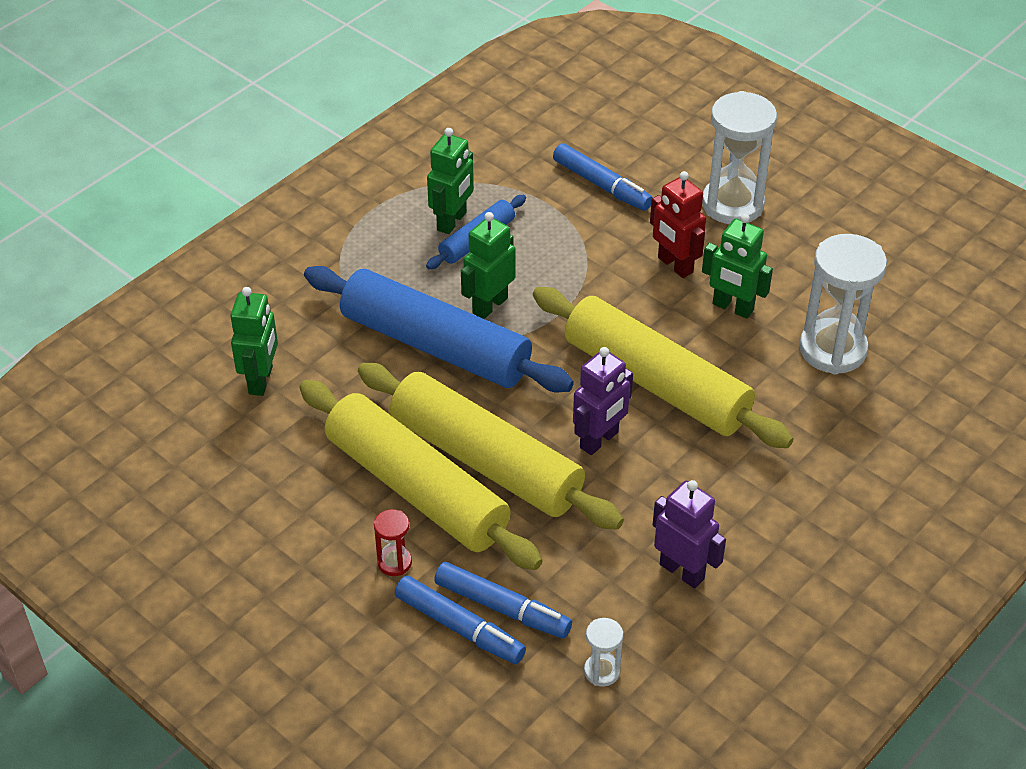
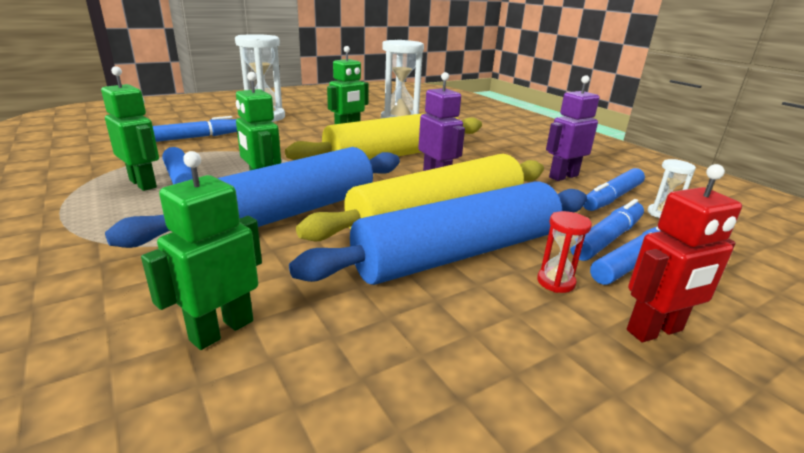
camera: 75 degrees left, 20 degrees down
green robot [231,287,278,396] -> green robot turned 75 degrees counterclockwise [141,151,262,350]
yellow rolling pin [299,380,542,570] -> blue rolling pin [289,181,587,285]
red robot [650,171,706,278] -> red robot moved to [627,164,742,342]
none -> blue marker [583,168,645,211]

